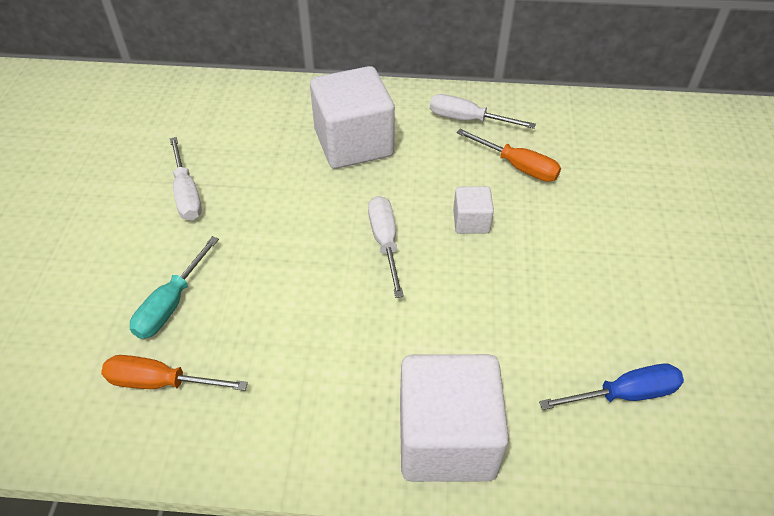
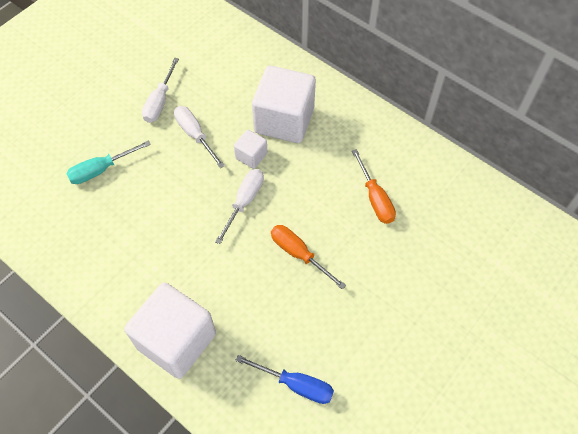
camera: 35 degrees right, 10 degrees up
orange screwdriver [101,355,248,391] -> orange screwdriver moved to [271,225,346,289]
white screwdriver [430,94,536,129] -> white screwdriver moved to [174,106,225,168]
white cube [453,186,494,234] -> white cube moved to [234,130,268,169]

